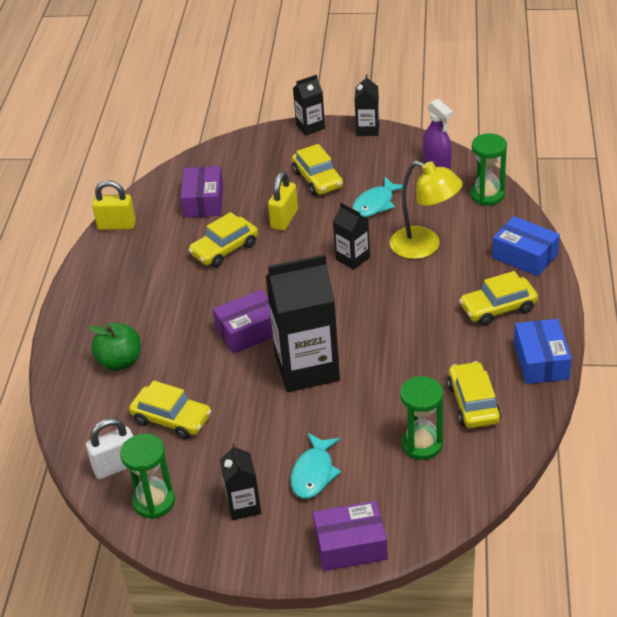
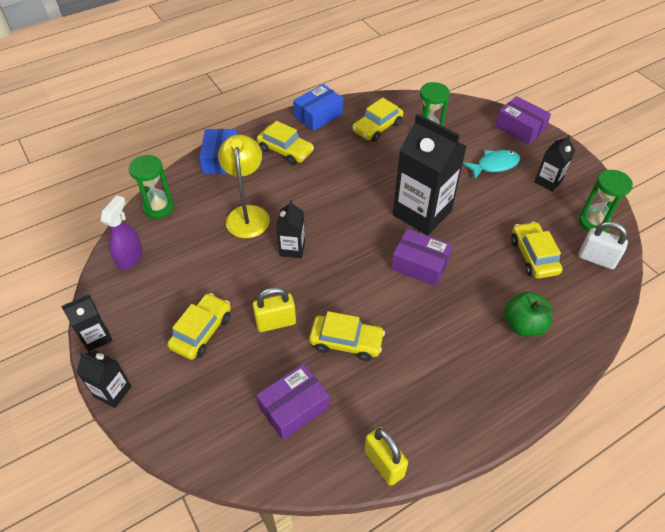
camera: 130 degrees left, 10 degrees up
turquoise fish [352,177,403,217] -> none

